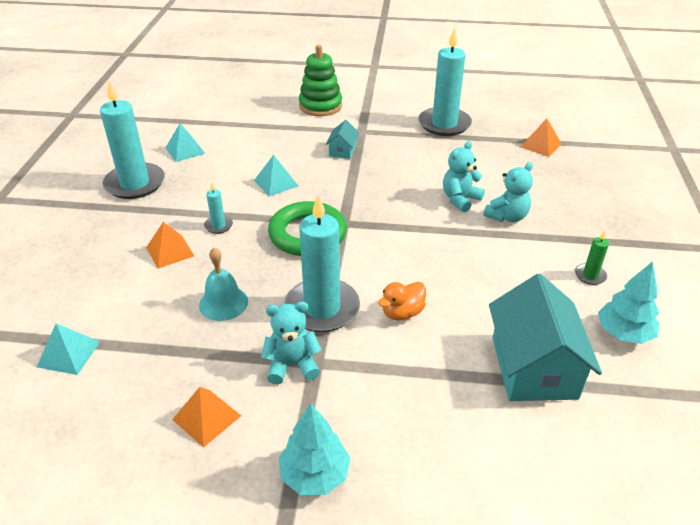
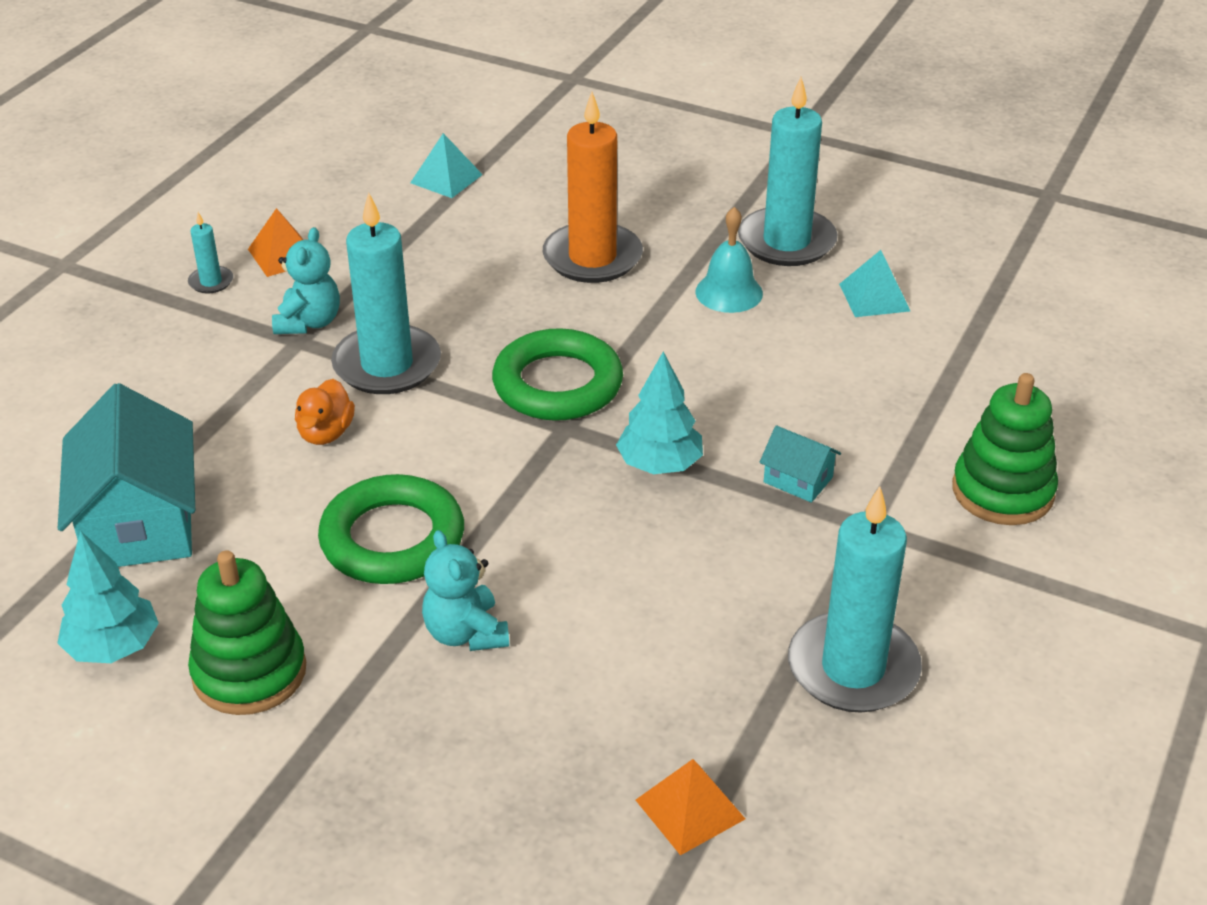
camera: 110 degrees right, 0 degrees up
orange pyramid [146,222,194,269] -> orange candle [543,92,643,283]
turquoise bell [199,247,248,321] -> turquoise bell moved to [695,207,763,313]
turquoise candle [204,182,233,234] -> turquoise candle moved to [188,212,233,293]
turquoise pyramid [254,155,298,196] -> none
turquoise tree [279,403,350,495] -> turquoise tree moved to [616,351,703,474]
orange duck [378,282,426,320] -> orange duck turned 150 degrees counterclockwise [295,379,355,445]
turquoise teddy bear [443,141,485,212] -> none
turquoise house [489,274,602,401] -> turquoise house turned 60 degrees clockwise [58,383,195,567]
green candle [575,231,609,285] -> green stacking toy [188,550,306,715]
none -> green ring [318,474,464,584]

